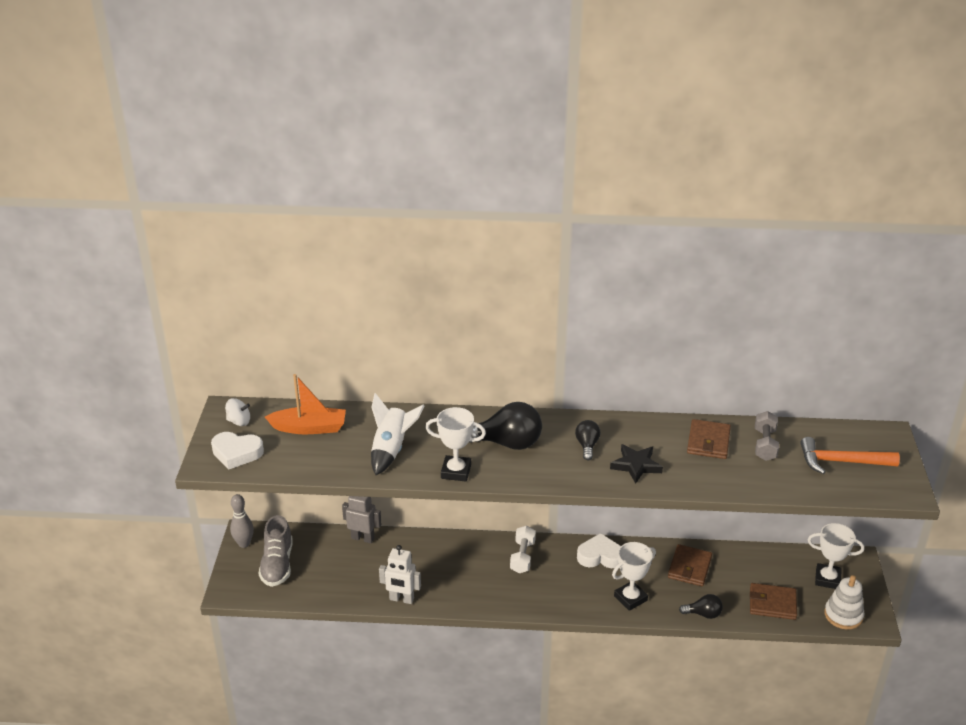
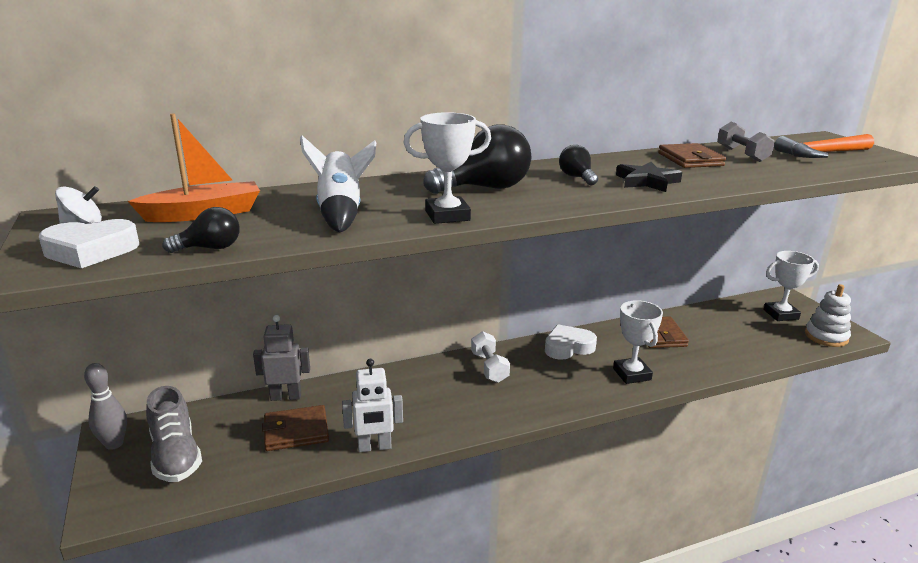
camera: 25 degrees left, 10 degrees down
white trophy [612,542,656,611] -> white trophy turned 45 degrees counterclockwise [613,300,663,384]
black light bulb [679,594,723,619] -> black light bulb moved to [163,207,240,253]
brown wallet [750,583,797,620] -> brown wallet moved to [262,405,329,451]

